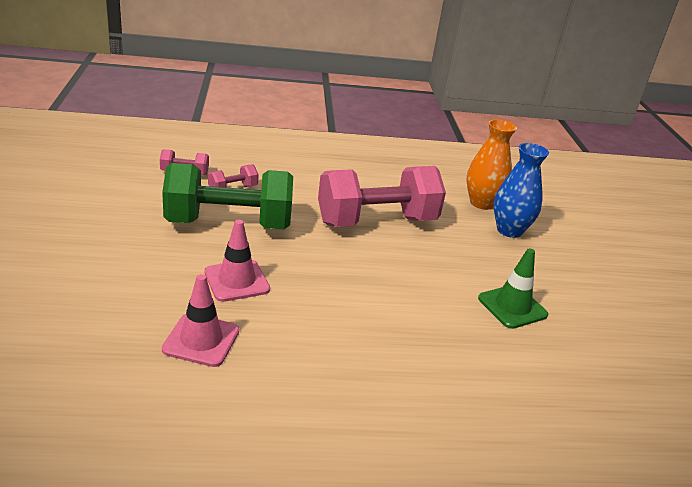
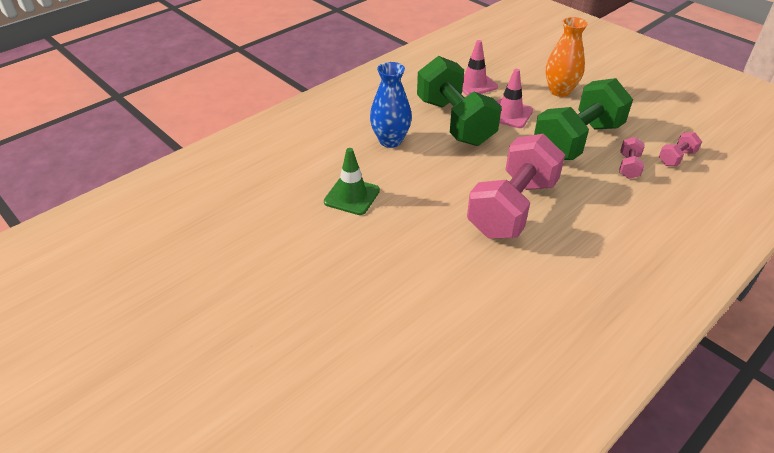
camera: 145 degrees right, 10 degrees up
orange vase [466,119,517,210] -> orange vase moved to [546,17,588,97]
blue vase [494,143,549,238] -> blue vase moved to [370,62,412,148]
none -> green dumbbell [417,56,502,146]

